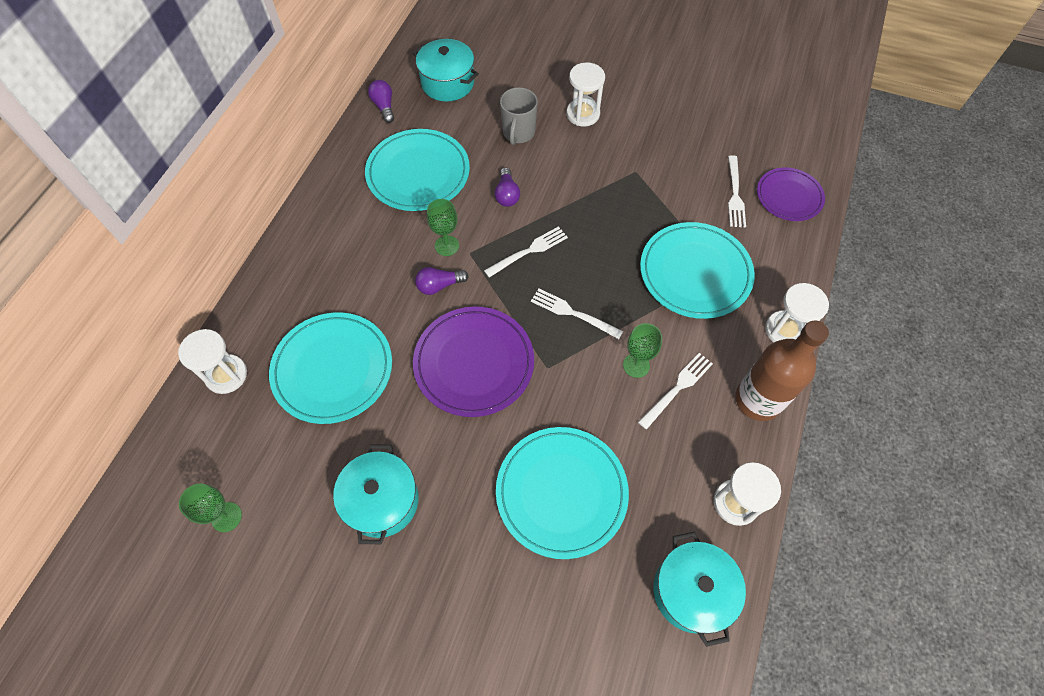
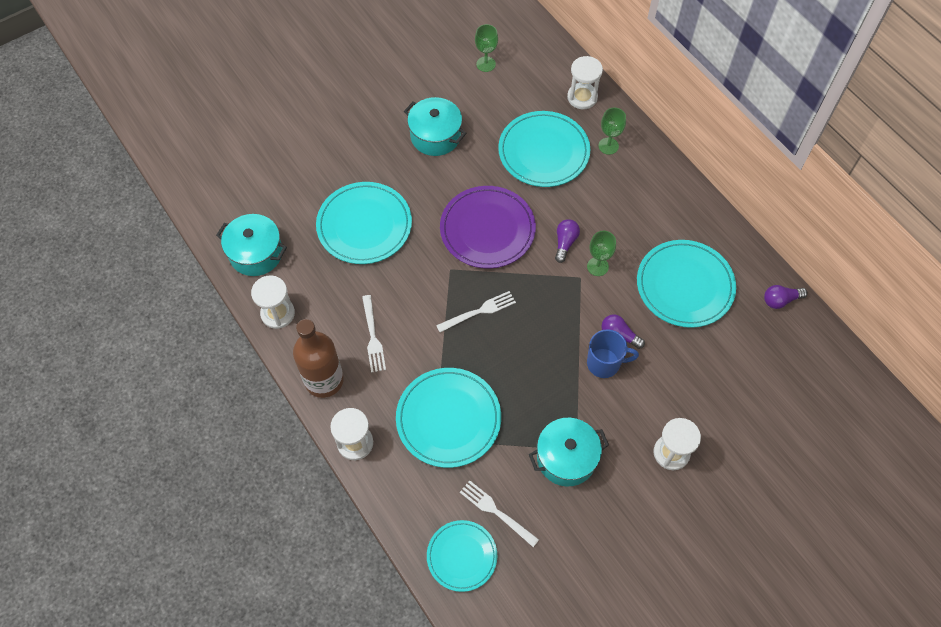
camera: 125 degrees right, 0 degrees up
purple light bulb [368,80,394,123] -> purple light bulb turned 150 degrees clockwise [764,285,807,309]
turquoise pot [413,39,479,102] -> turquoise pot moved to [529,418,609,487]
white fork [484,226,568,278] -> none
grey mug [500,87,538,145] -> none
green goblet [623,323,662,378] -> green goblet moved to [598,108,626,155]
purple plate [757,167,825,221] -> turquoise plate [427,520,497,592]
none -> blue mug [587,329,639,378]

